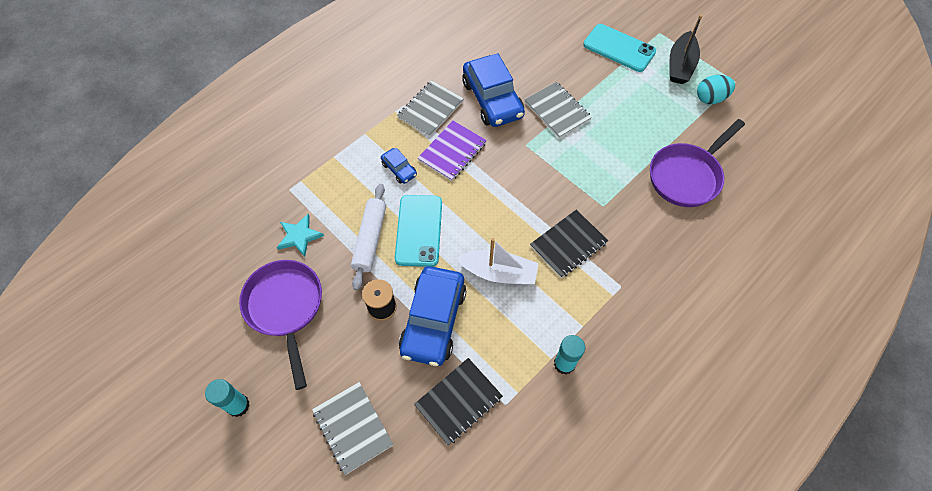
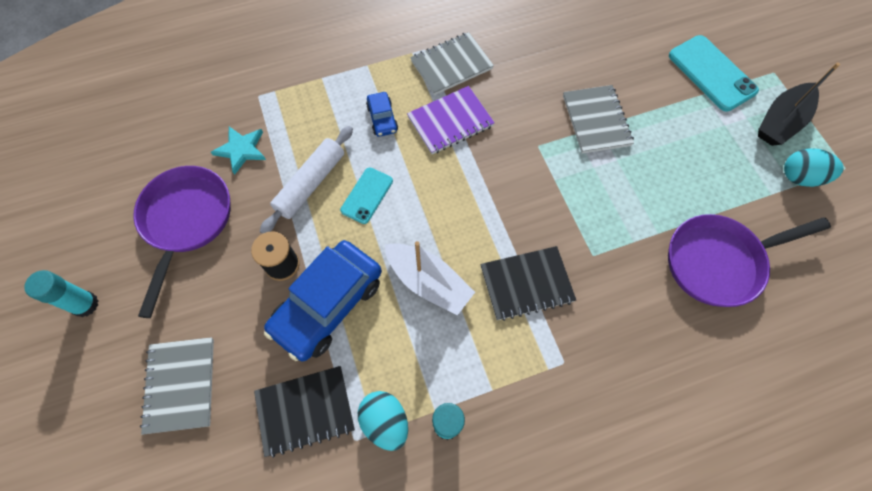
camera: 25 degrees right, 5 degrees up
turquoise phone [395,195,442,267] -> turquoise phone [340,167,393,224], size x0.61
blue car [462,53,525,127] -> none
none -> turquoise egg [358,391,408,451]

